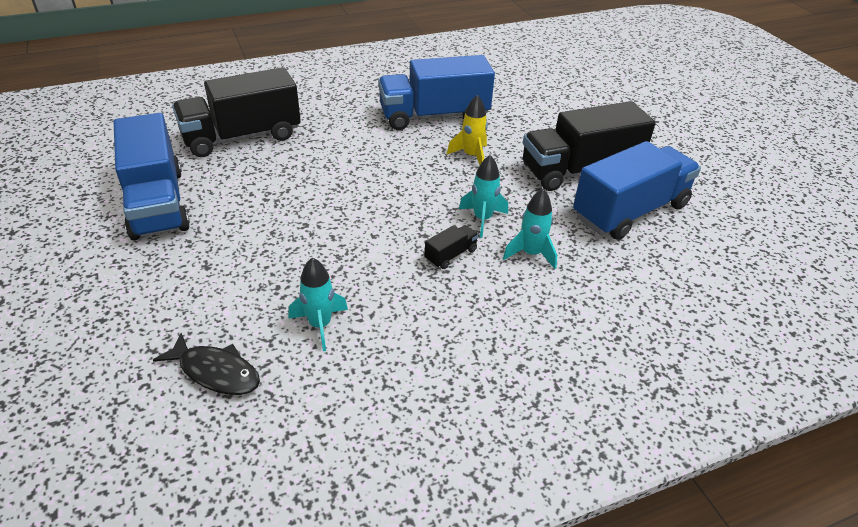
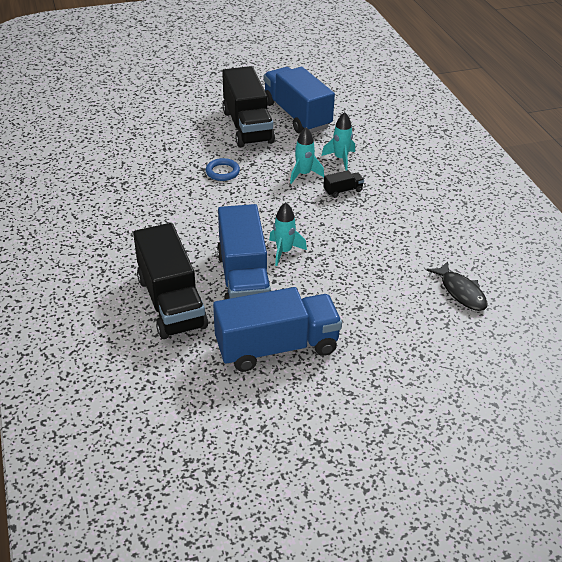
camera: 85 degrees left, 0 degrees up
black fish [153,333,260,395] -> black fish turned 120 degrees clockwise [427,261,488,311]
turquoise rocket [288,257,348,351] -> turquoise rocket moved to [269,202,307,266]
blue truck [378,55,495,130] -> blue truck moved to [217,204,271,300]
black truck [425,225,479,269] -> black truck turned 105 degrees clockwise [323,170,364,198]
yellow rocket [447,95,488,165] -> blue ring [206,158,240,181]

